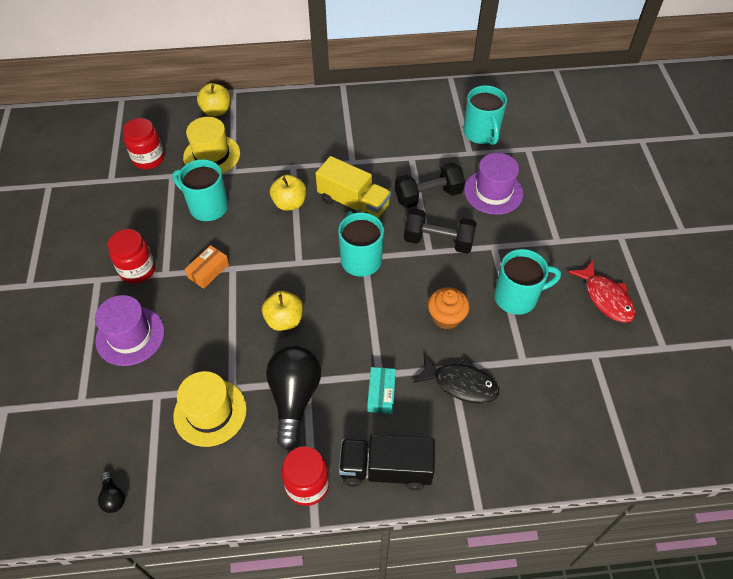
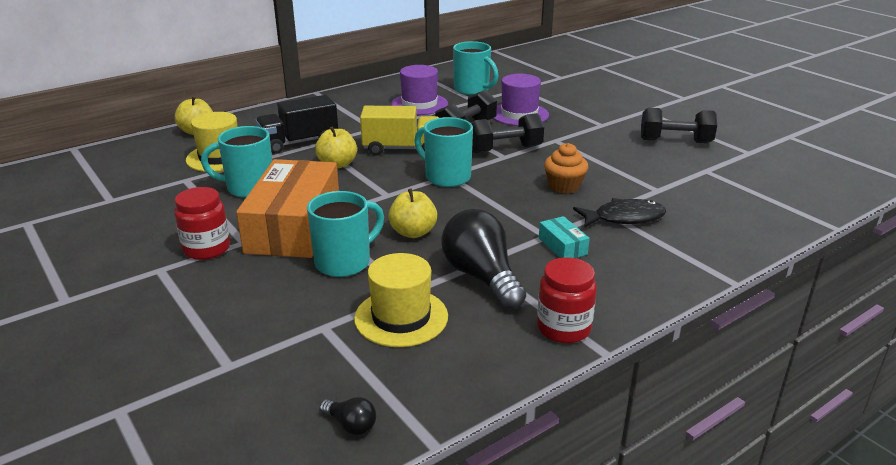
camera: 30 degrees left, 25 degrees down
purple hat [95,295,165,366] -> purple hat moved to [391,65,448,115]
red jar [123,118,164,169] -> none
orange box [185,245,229,289] -> orange box [236,159,339,258], size x2.47
black truck [339,434,435,490] -> black truck moved to [255,95,338,154]
turquoise mug [494,249,561,315] -> turquoise mug moved to [307,191,384,277]
red fish [568,260,635,323] -> black dumbbell [641,108,717,143]

